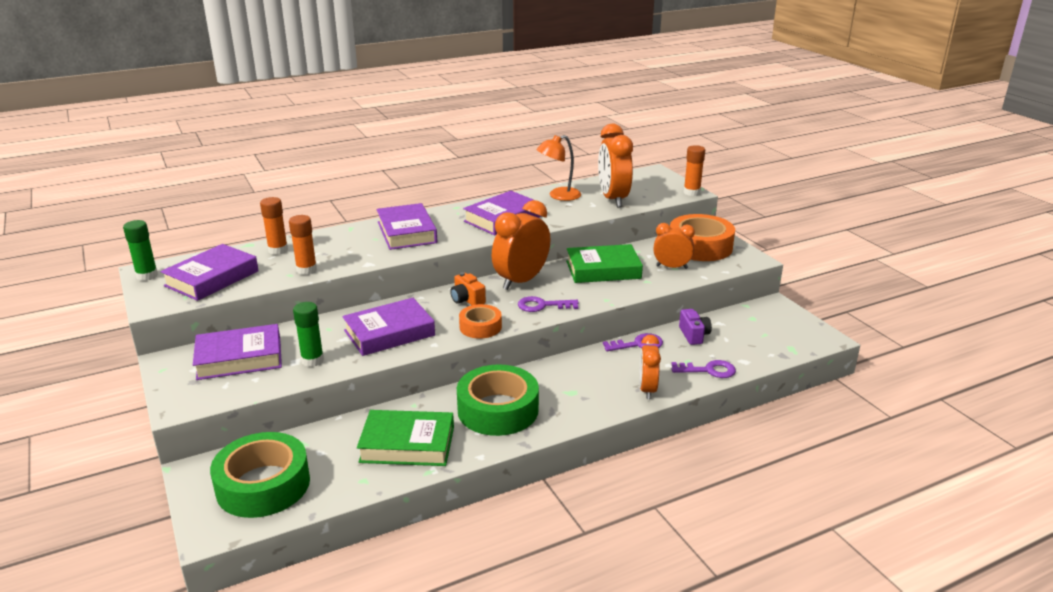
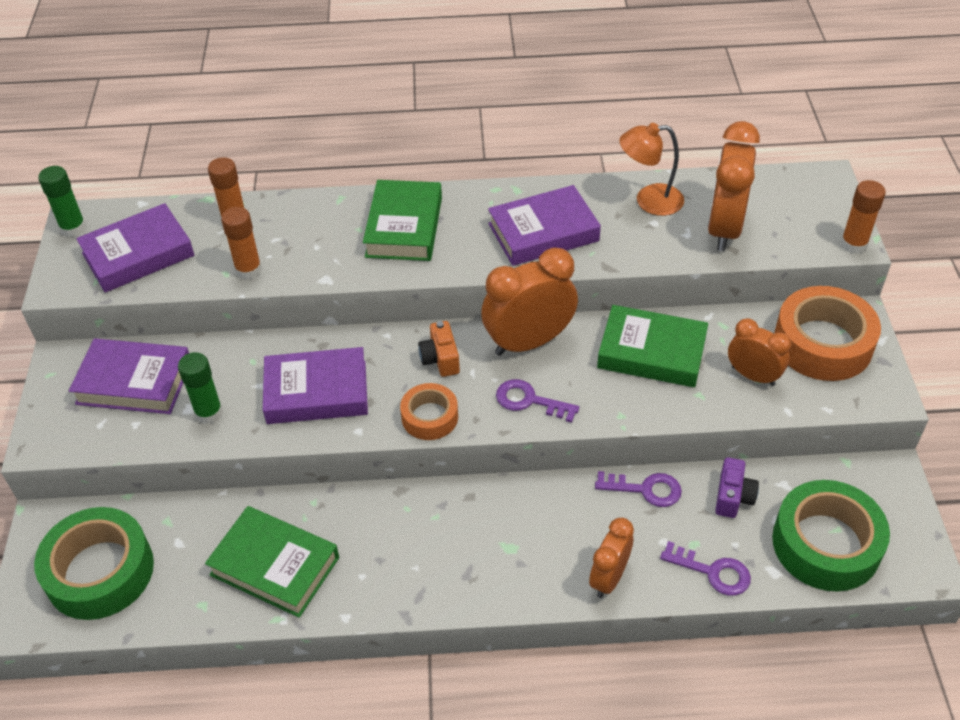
camera: 25 degrees right, 20 degrees up
purple book [376,203,437,250] -> green book [363,180,442,261]
green tape [457,364,539,436] -> green tape moved to [772,480,890,591]

